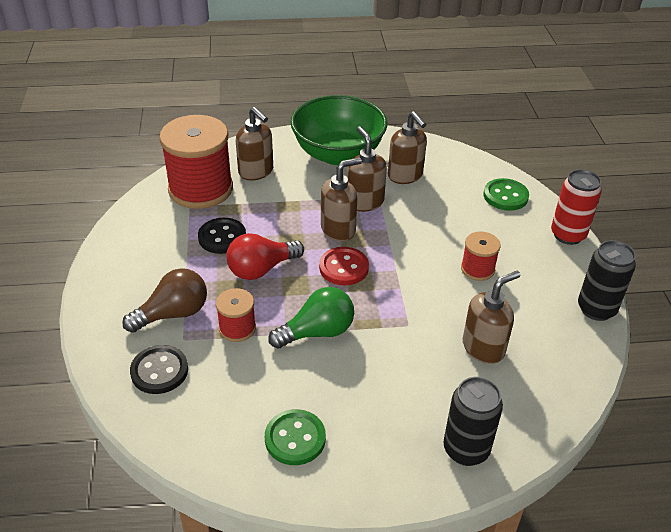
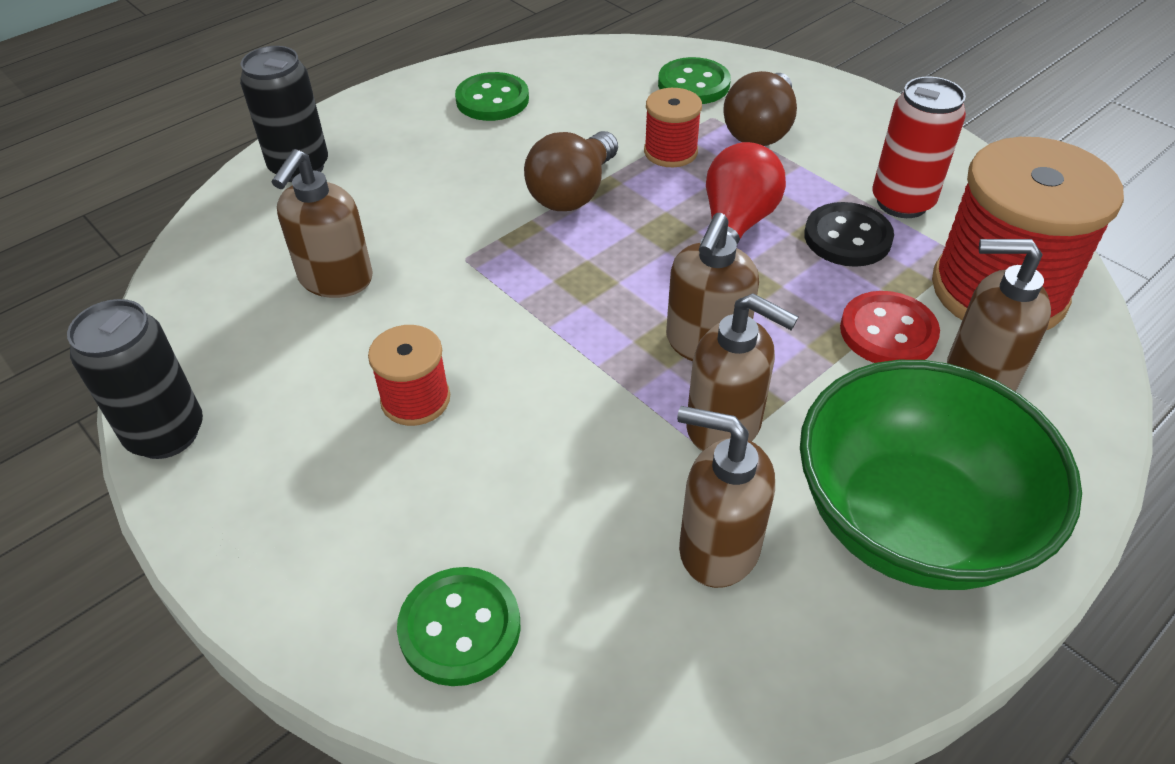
camera: 145 degrees right, 5 degrees up
black button [130,345,188,394] -> green button [658,57,731,104]
green light bulb [268,287,354,349] -> brown light bulb [524,131,618,211]
red button [319,247,369,285] -> red button moved to [840,291,940,363]
red can [551,169,602,245] -> red can moved to [872,76,966,218]

